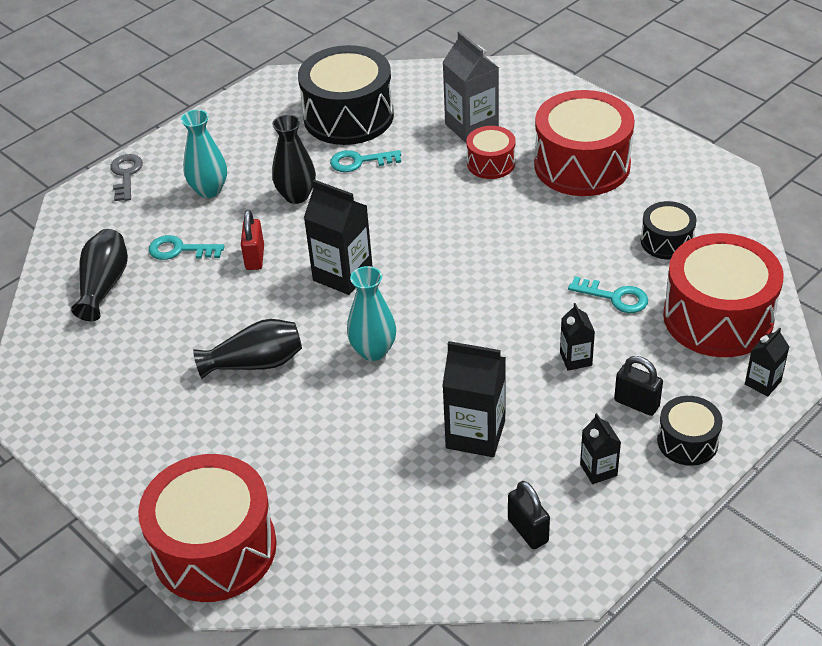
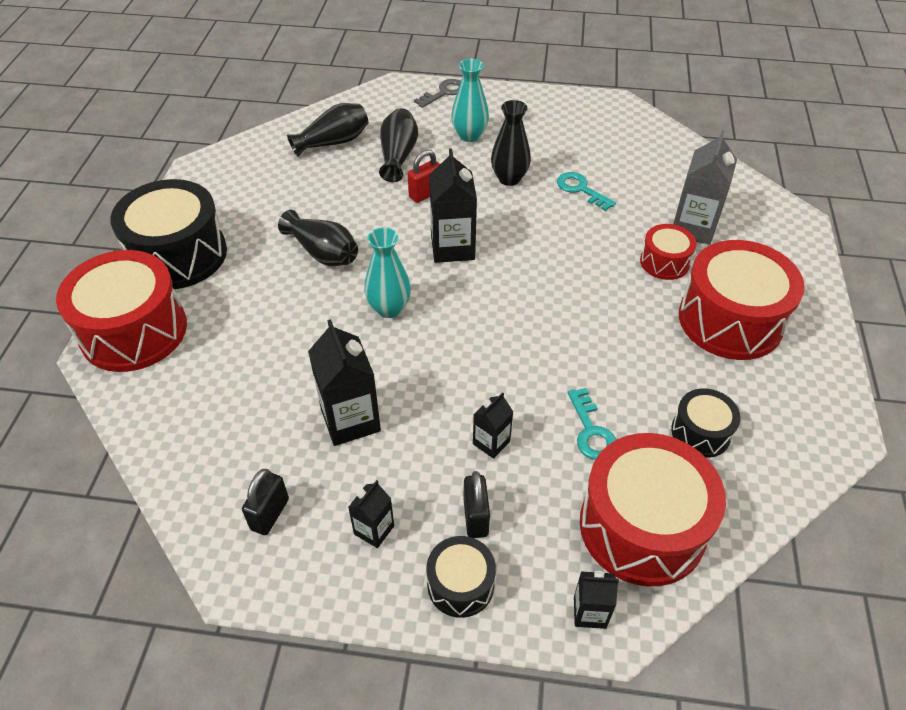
camera: 50 degrees right, 5 degrees up
turquoise key [149,235,224,260] -> black vase [379,108,418,182]
black drum [298,45,394,145] -> black drum moved to [110,179,227,289]

